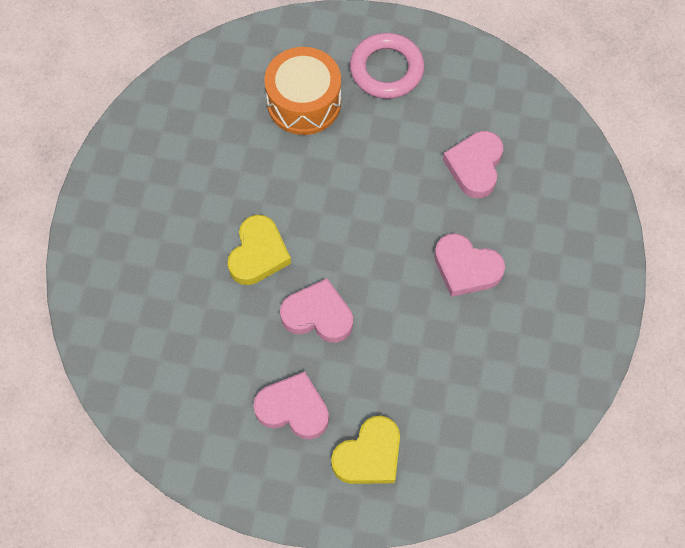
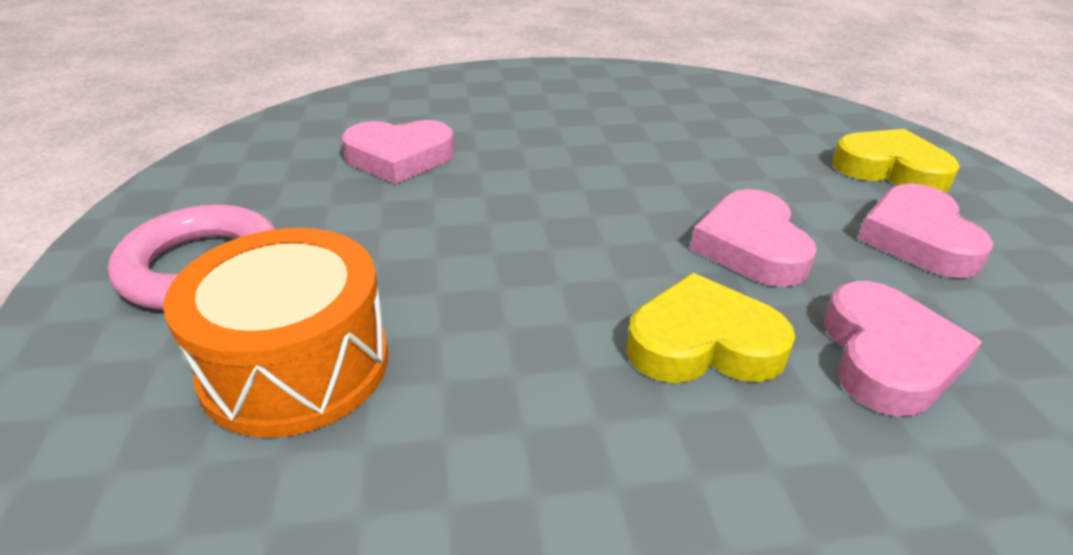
camera: 110 degrees left, 30 degrees down
pink heart [434,233,505,297] -> pink heart moved to [824,281,982,416]

